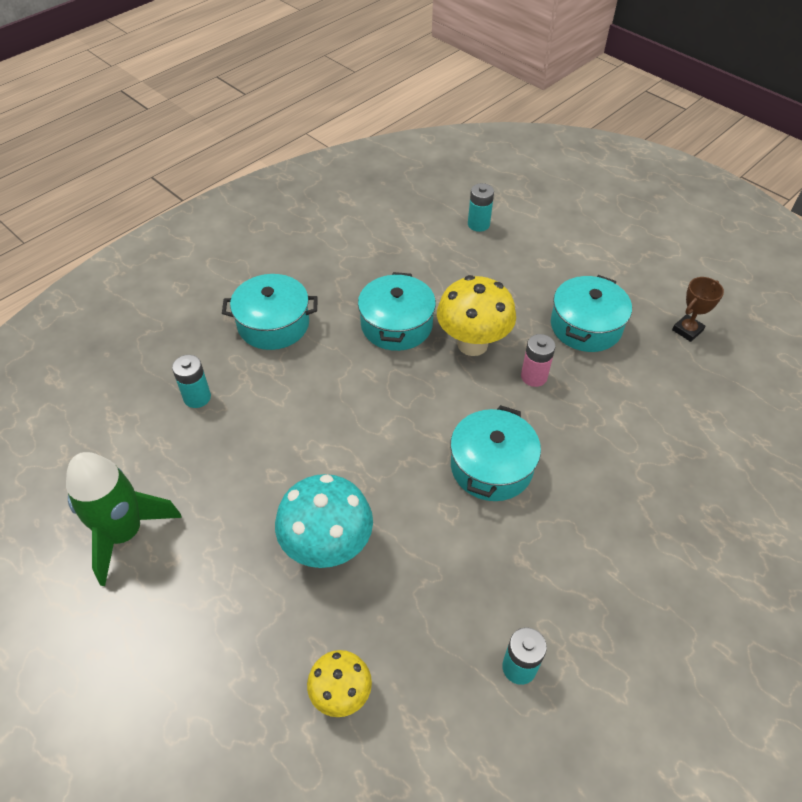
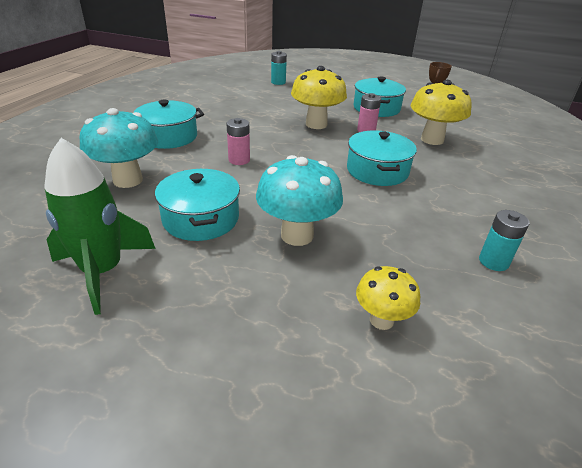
camera: 25 degrees left, 15 degrees down
turquoise battery [172,355,211,408] -> turquoise mushroom [80,108,158,188]
turquoise pot [358,272,436,351] -> turquoise pot moved to [155,169,240,241]
none -> pink battery [227,118,250,165]
none -> yellow mushroom [411,80,472,145]

